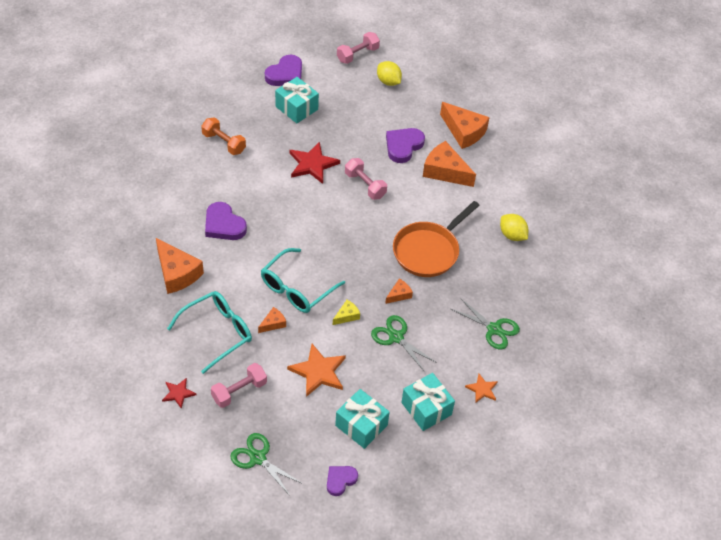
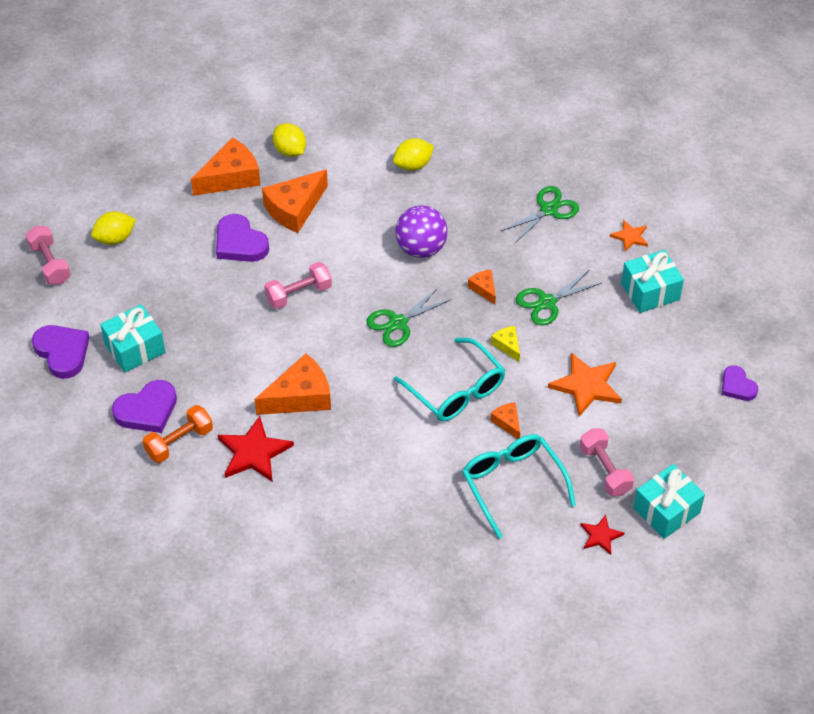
camera: 75 degrees left, 0 degrees up
orange cheese [156,238,204,294] -> orange cheese moved to [254,353,331,415]
purple heart [205,202,247,240] -> purple heart moved to [112,380,177,433]
green scissors [230,433,303,496] -> green scissors moved to [366,287,452,347]
red star [290,142,340,184] -> red star moved to [218,416,294,482]
turquoise gift [335,389,390,449] -> turquoise gift moved to [633,464,705,539]
orange pan [393,201,480,277] -> purple ball [395,206,448,258]
none -> yellow lemon [273,123,306,157]

